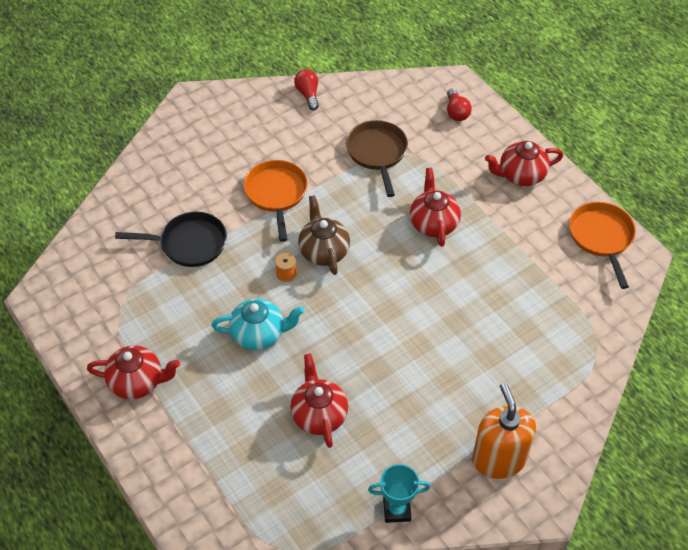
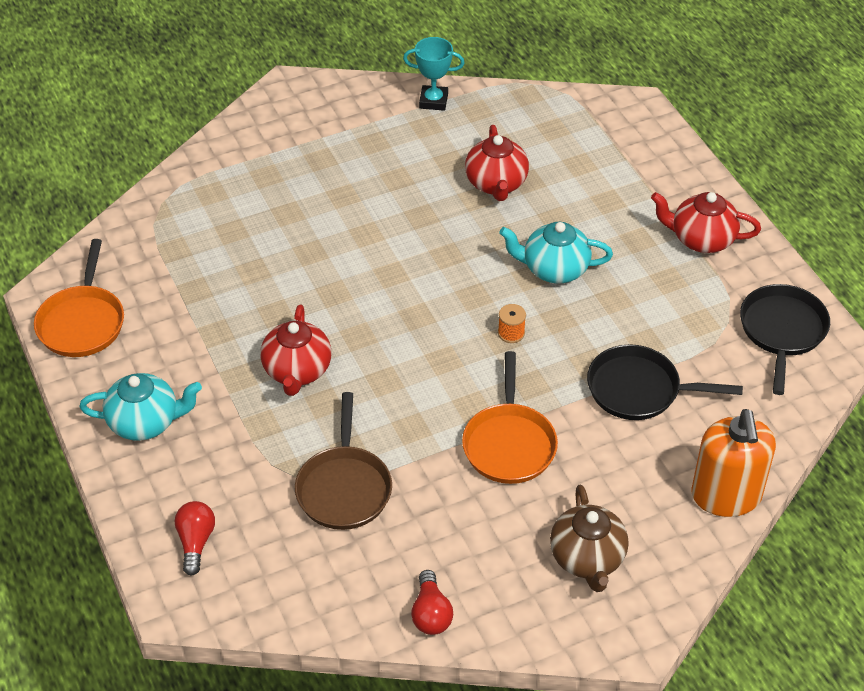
camera: 170 degrees left, 5 degrees down
brown teapot [298,195,350,275] -> brown teapot moved to [550,485,628,592]
orange soap dispenser [472,383,536,479] -> orange soap dispenser moved to [691,409,776,517]
red teapot [485,141,563,186] -> turquoise teapot [79,373,202,441]
none -> black pan [740,284,830,395]

